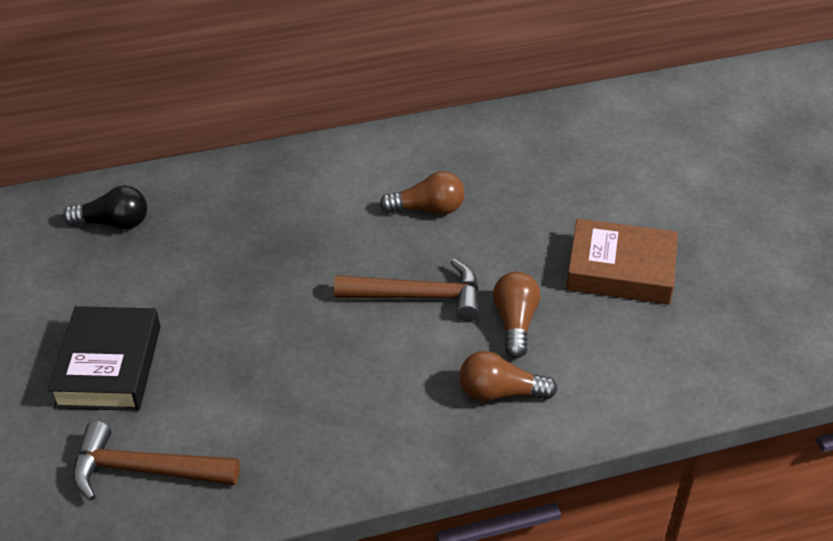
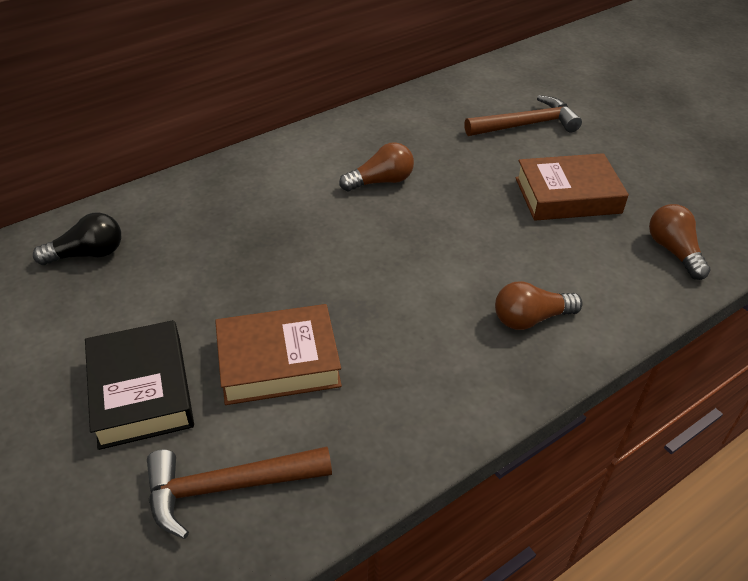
camera: 20 degrees left, 0 degrees up
brown hammer [334,259,479,321] -> brown hammer moved to [464,95,582,136]
brown light bulb [493,272,540,358] -> brown light bulb moved to [649,204,711,280]
none -> brown book [215,304,342,405]

